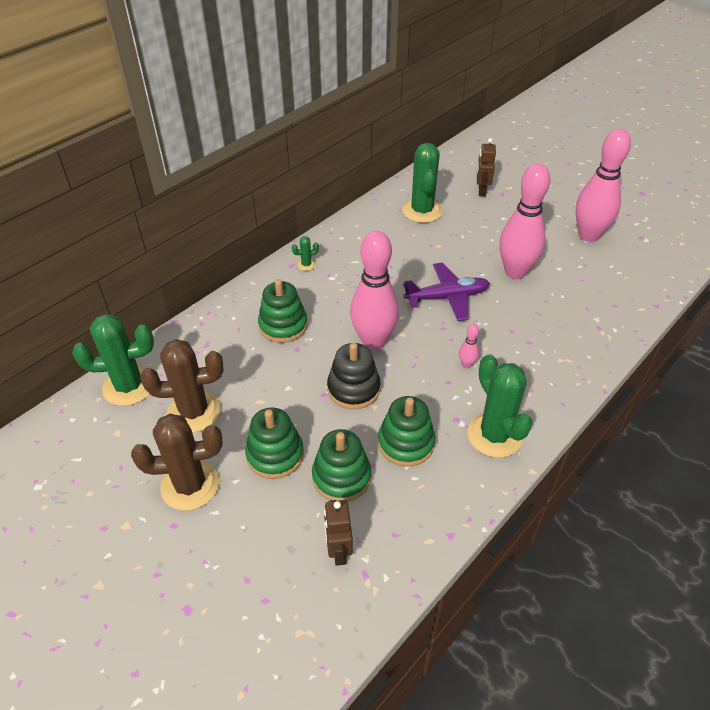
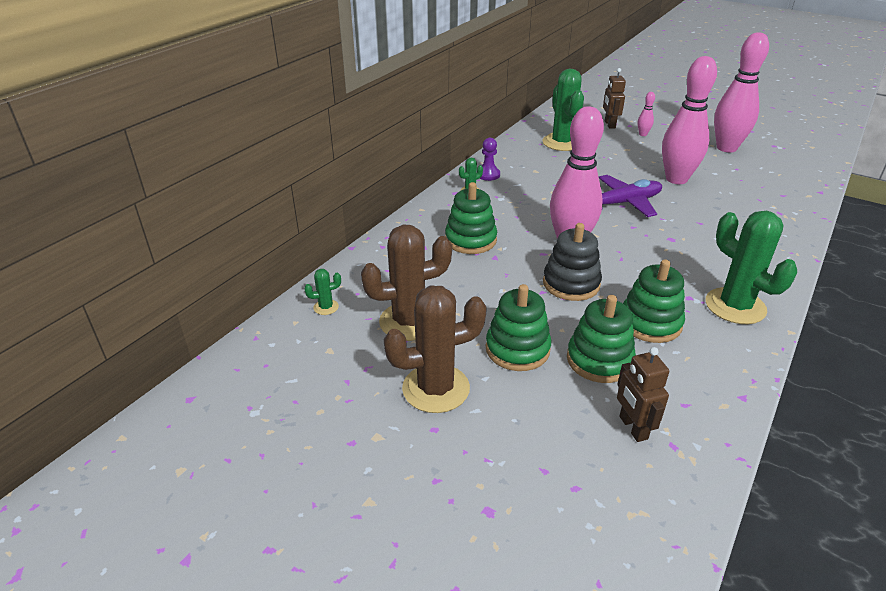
camera: 10 degrees left, 10 degrees down
green cactus [72,314,154,406] -> green cactus [304,269,341,315], size x0.43
pink bowling pin [459,324,479,369] -> pink bowling pin moved to [638,92,655,136]
none -> purple pawn [479,138,500,181]

